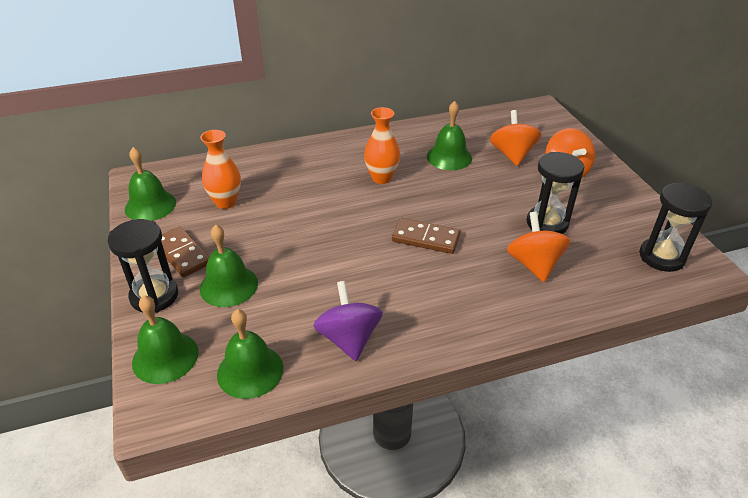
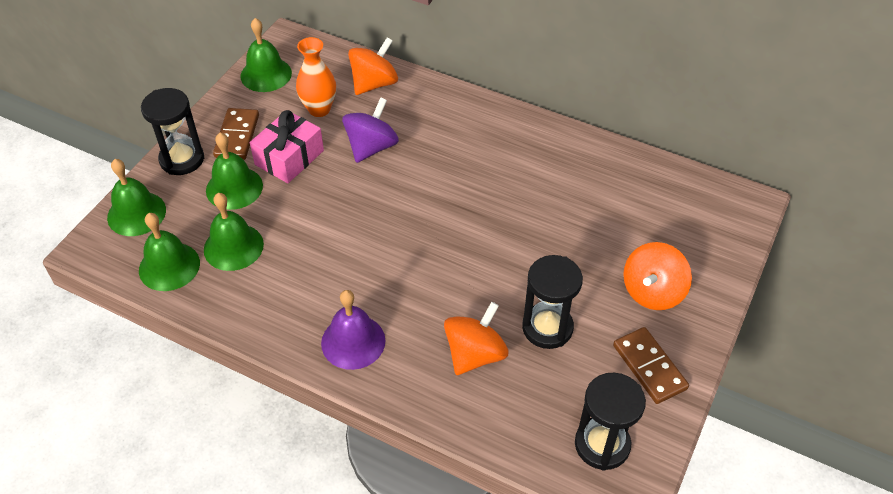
camera: 45 degrees right, 10 degrees up
purple spinning top [313,281,383,361] -> purple spinning top moved to [342,97,399,163]
orange vase [364,107,400,184] -> none
brown domino [392,218,460,254] -> brown domino moved to [613,327,689,404]
green bell [427,101,472,170] -> green bell moved to [204,193,264,271]
orange spinning top [490,110,541,166] -> orange spinning top moved to [348,37,398,95]
none -> pink gift [250,110,324,183]
none -> purple bell [321,290,385,370]

